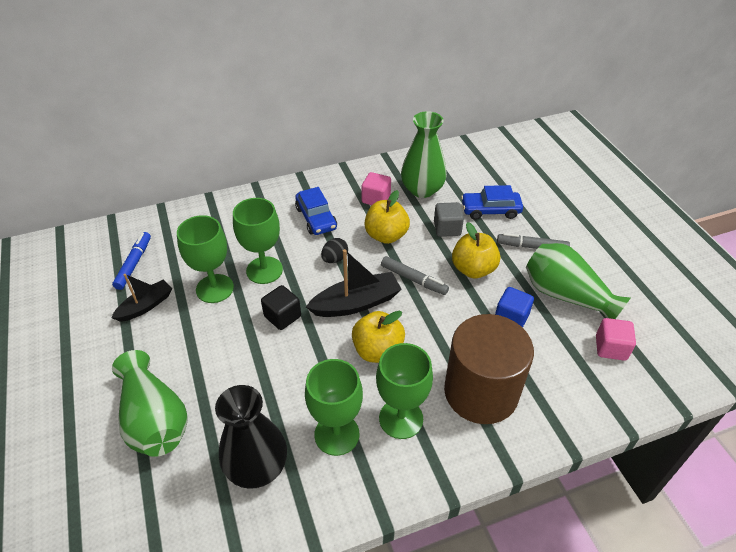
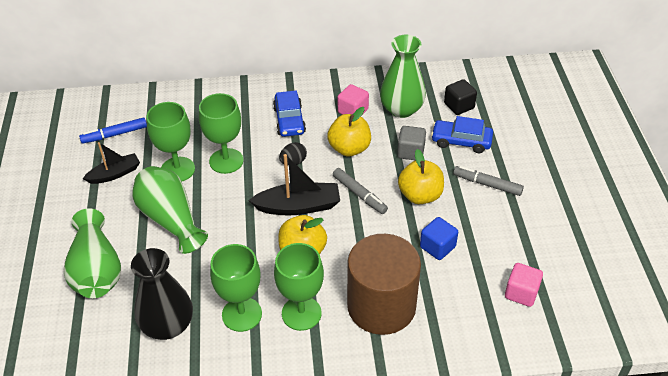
camera: 15 degrees right, 0 degrees up
blue marker [112,232,151,290] -> blue marker turned 135 degrees counterclockwise [79,117,147,144]
black cube [261,285,301,330] -> black cube moved to [444,79,477,115]
green vase [526,243,630,319] -> green vase moved to [132,166,208,254]

